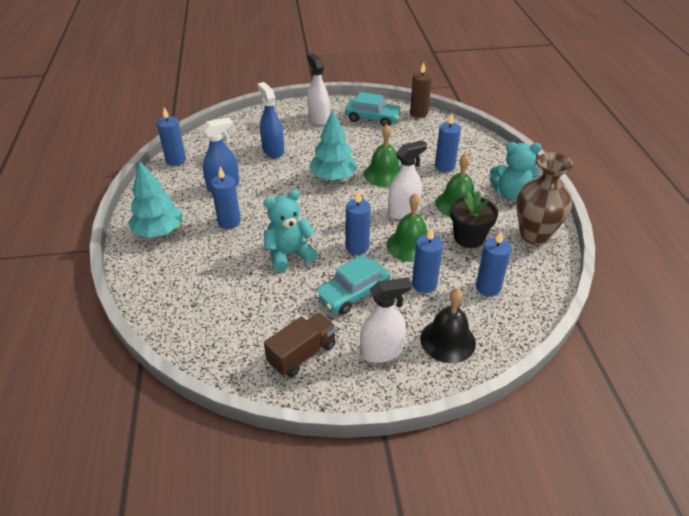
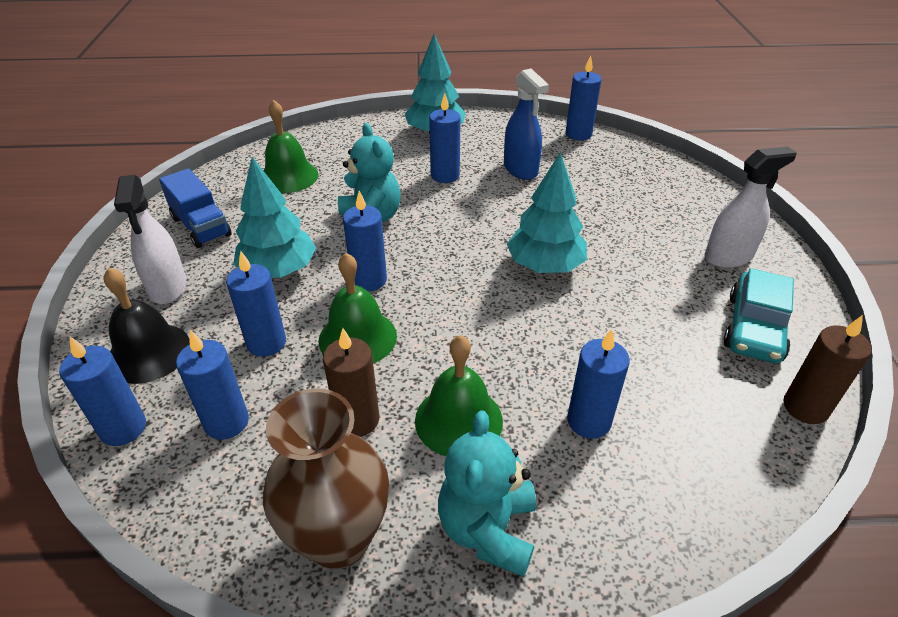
camera: 95 degrees right, 0 degrees up
blue spray bottle [258,82,284,158] -> none
brown truck [264,313,336,377] -> blue truck [159,168,232,248]
turquoise car [314,255,390,315] -> turquoise tree [233,157,316,278]
green bell [364,124,401,187] -> green bell moved to [263,100,318,193]
white spray bottle [388,140,427,219] -> none
black flower pot [450,191,498,248] -> brown candle [323,328,379,437]
none -> blue candle [59,337,146,446]

